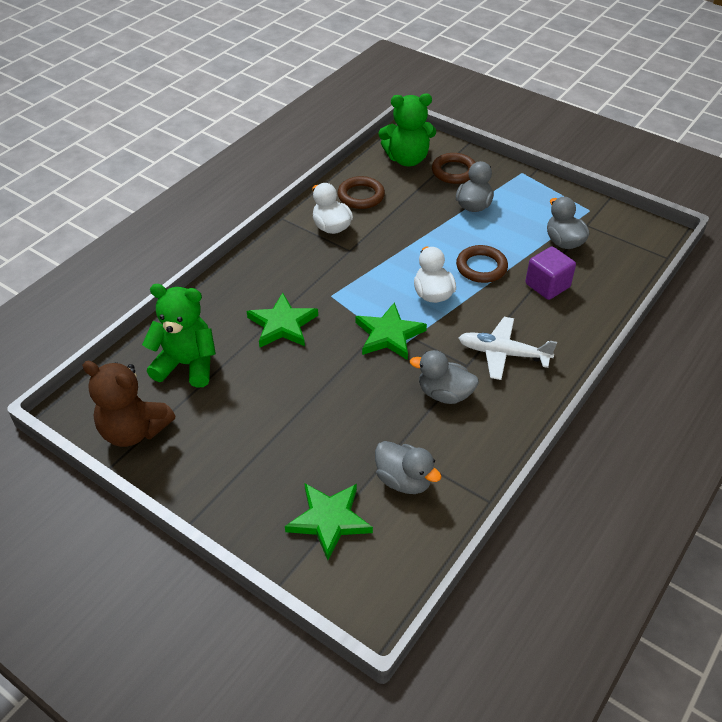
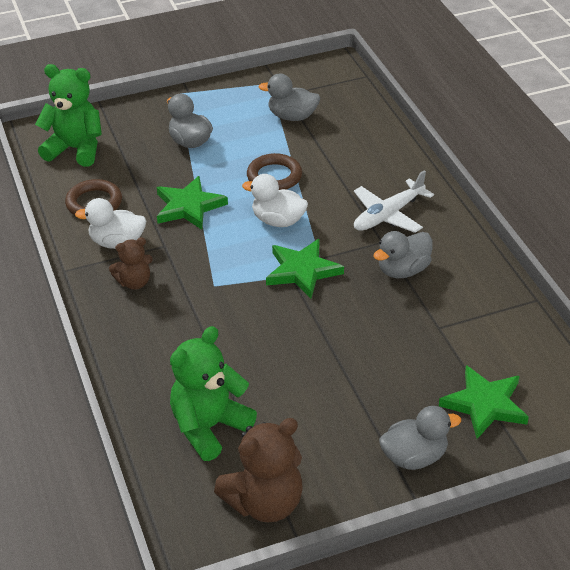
camera: 55 degrees left, 5 degrees down
green star [247,293,318,347] -> green star moved to [157,176,228,230]
grey duck [375,441,442,494] -> grey duck moved to [379,406,461,470]
green teddy bear [379,93,436,166] -> green teddy bear turned 105 degrees counterclockwise [35,64,102,167]
brown ring [432,153,476,184] -> none
purple cube [525,247,576,300] -> none
none -> brown teddy bear [109,237,153,290]

